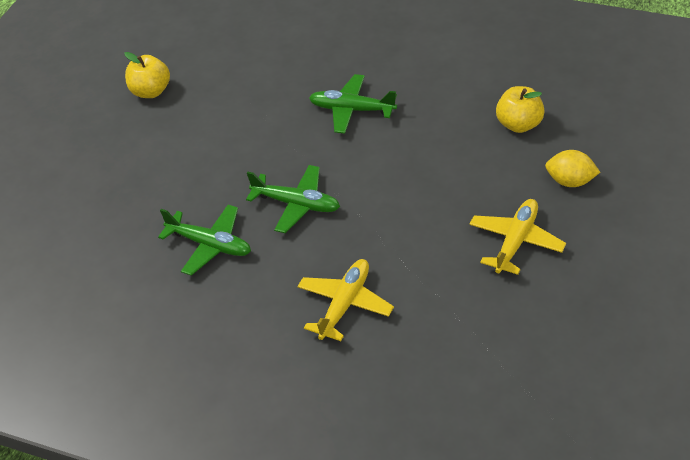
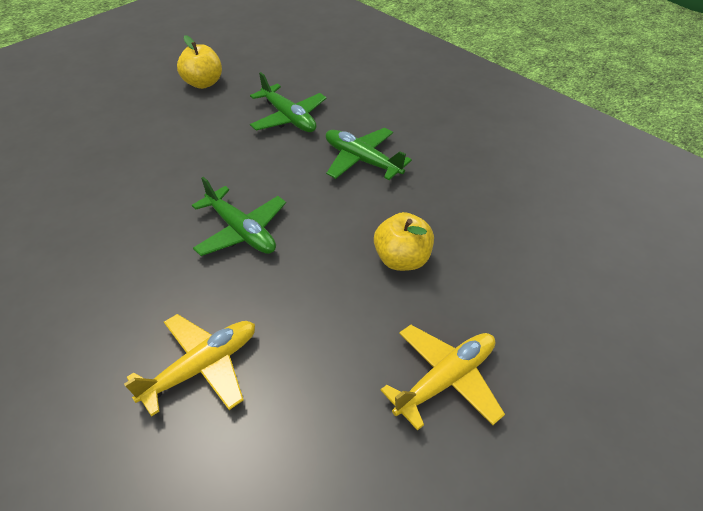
camera: 20 degrees right, 0 degrees up
green plane [158,205,251,276] -> green plane moved to [250,72,327,132]
yellow apple [496,86,545,133] -> yellow apple moved to [374,212,434,271]
yellow lemon [545,150,600,187] -> none

